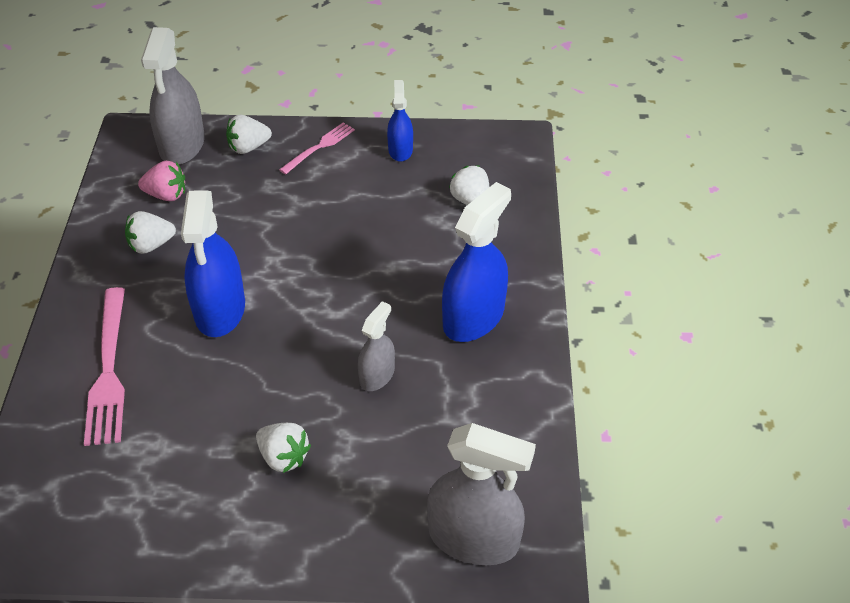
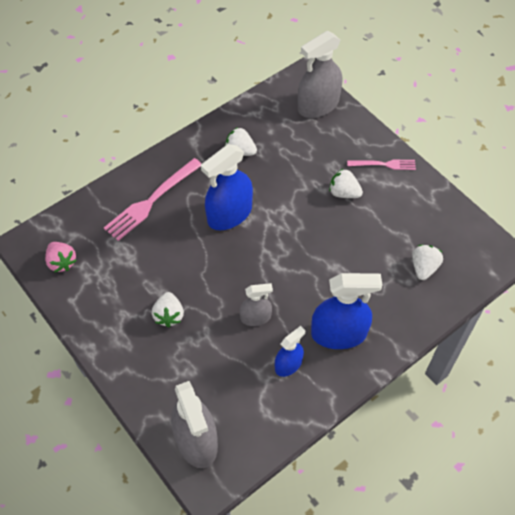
camera: 50 degrees right, 10 degrees up
pink strawberry [138,161,185,201] -> pink strawberry moved to [45,242,77,273]
white strawberry [226,115,272,154] -> white strawberry moved to [329,168,363,198]
blue spray bottle [387,80,413,162] -> blue spray bottle moved to [275,326,305,377]

